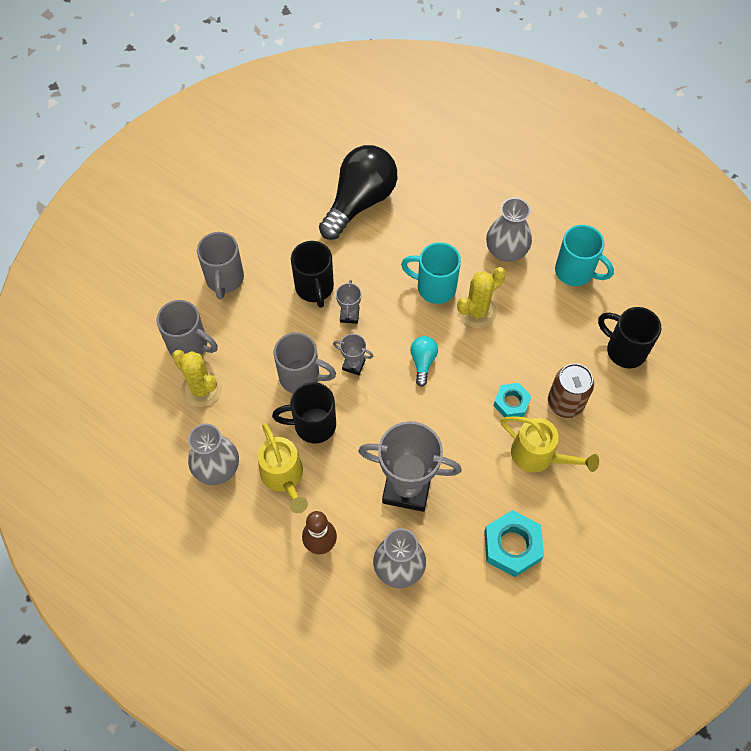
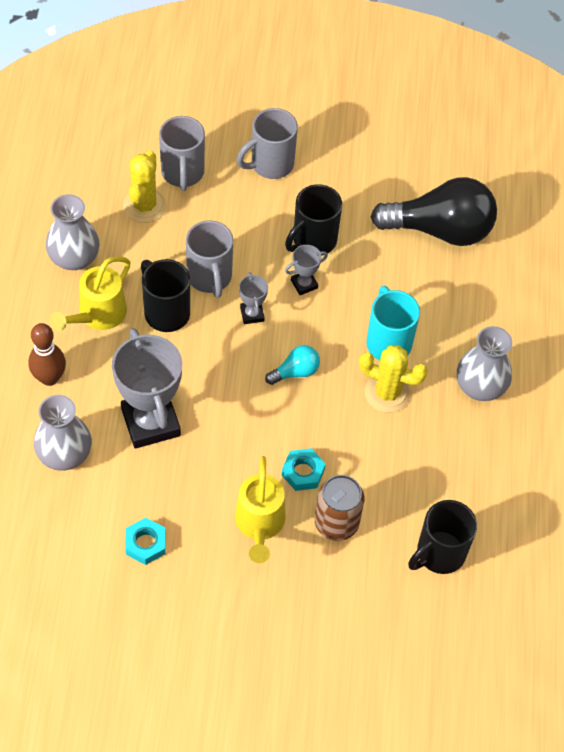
camera: 55 degrees right, 5 degrees down
turquoise nut [484,510,544,577] -> turquoise nut [125,518,166,565], size x0.63
turquoise mug [555,225,614,286] -> none
black mug [598,307,661,368] -> black mug turned 135 degrees counterclockwise [408,500,477,574]

